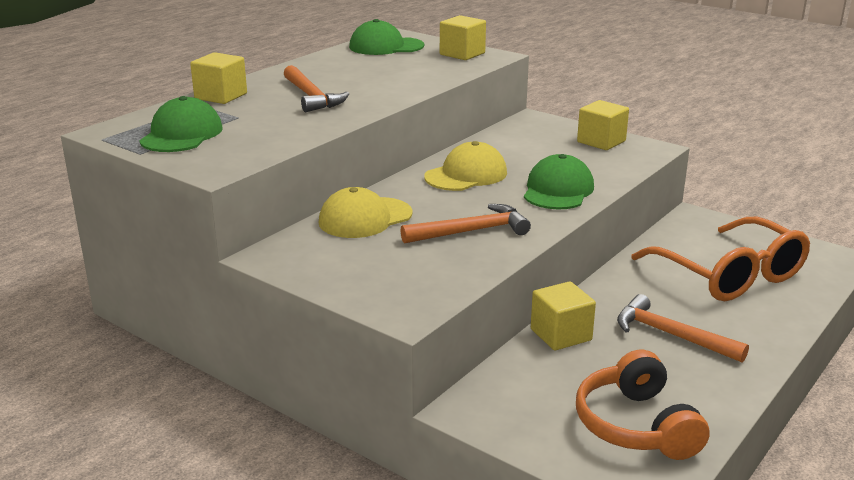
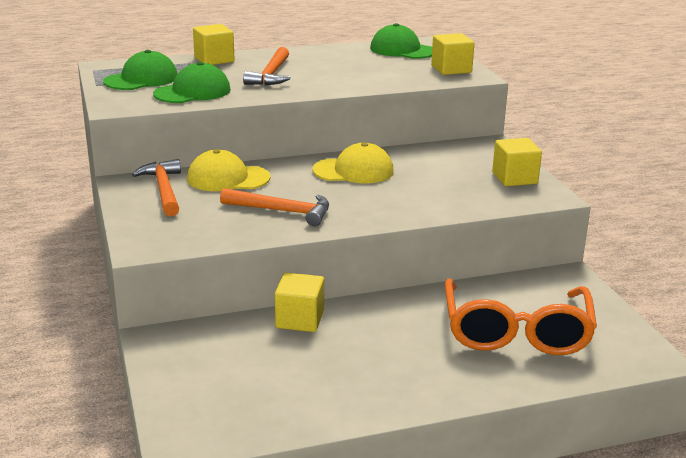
camera: 35 degrees right, 0 degrees up
green cap [524,154,594,209] -> green cap moved to [153,62,231,103]
orange headphones [576,350,710,460] -> none
orange hammer [617,294,749,363] -> orange hammer moved to [132,159,181,216]

